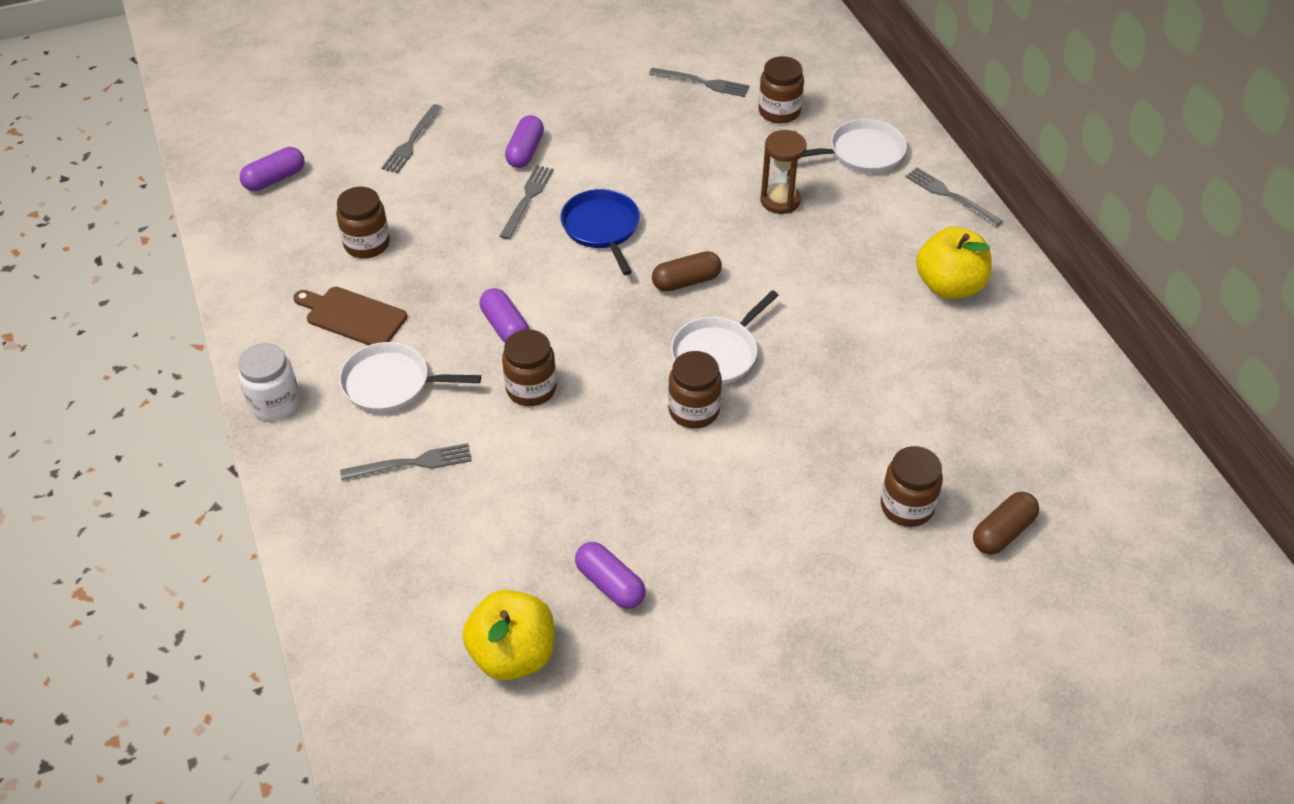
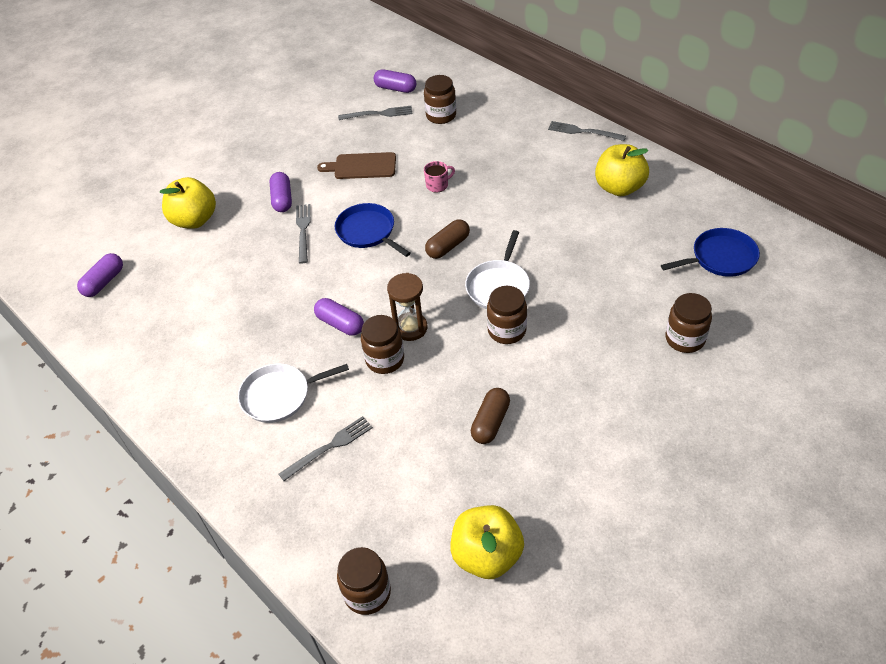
camera: 20 degrees left, 0 degrees up
white jar [238,343,300,420] -> none
brown cutting board [293,287,407,345] -> brown cutting board moved to [317,152,396,179]
brown jar [336,187,390,258] -> brown jar moved to [337,547,391,615]
grey fork [381,104,443,174] -> yellow apple [160,177,216,229]
purple capsule [575,542,646,609] -> purple capsule moved to [374,69,416,93]
brown hourglass [760,130,807,214] -> brown hourglass moved to [387,273,427,341]
white pan [802,119,907,173] -> none
brown capsule [973,492,1039,555] -> brown capsule moved to [471,388,510,444]
none -> pink mug [424,161,455,193]
none -> blue pan [661,228,760,277]

